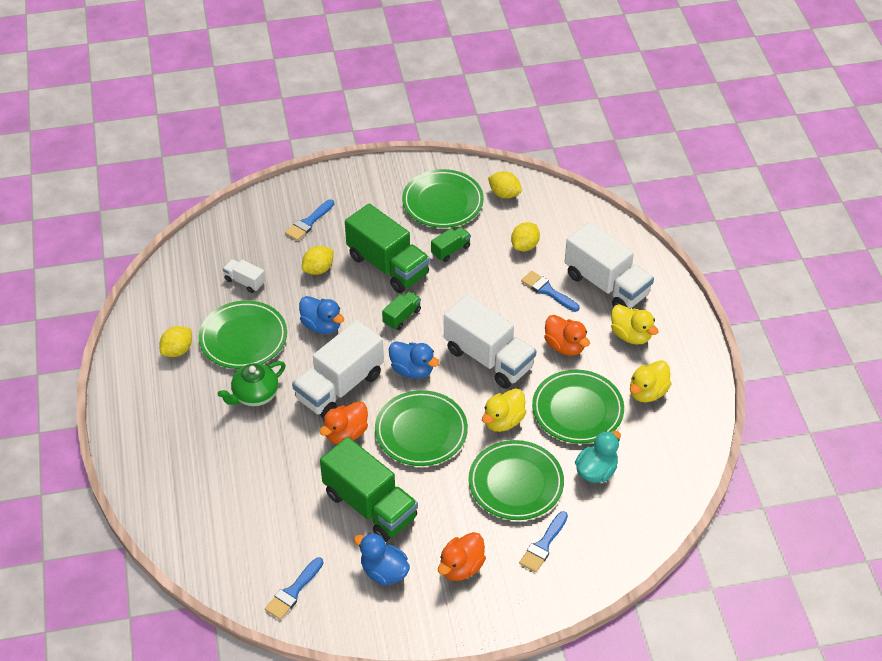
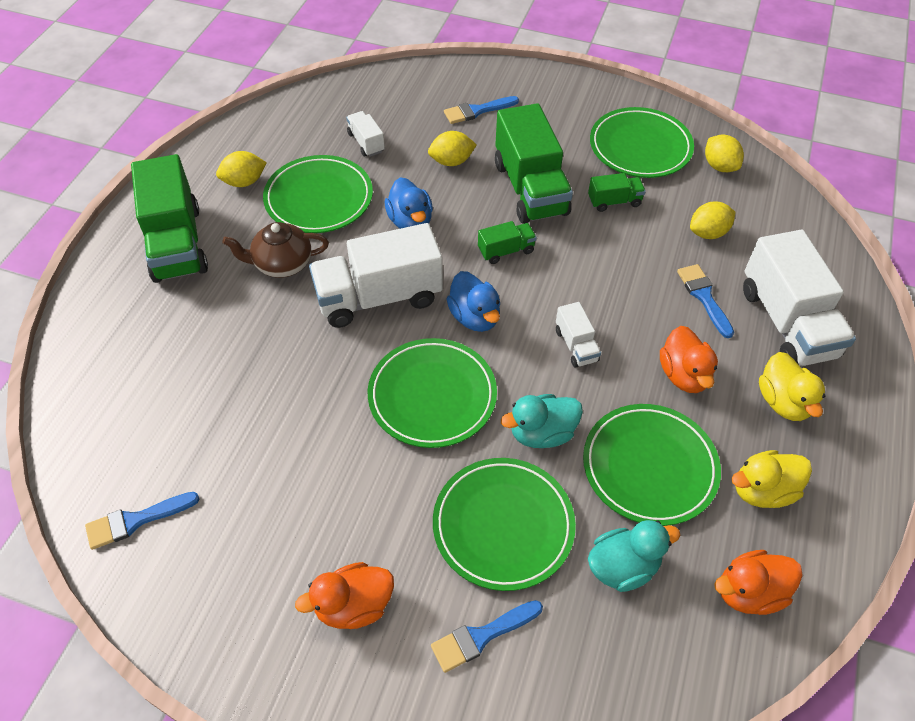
camera: 30 degrees right, 5 degrees up
green teapot [218,361,286,407] -> brown teapot [222,222,329,278]
orange duck [319,401,368,444] -> orange duck moved to [714,550,803,615]
green truck [320,437,418,542] -> green truck moved to [131,154,208,283]
blue duck [354,533,410,586] -> none
white truck [444,294,536,389] -> white truck [556,302,601,368], size x0.47
yellow duck [482,388,526,432] -> turquoise duck [501,394,583,448]

